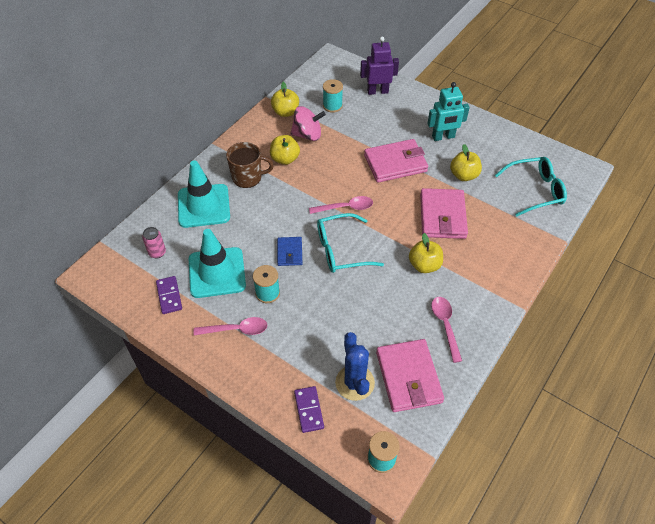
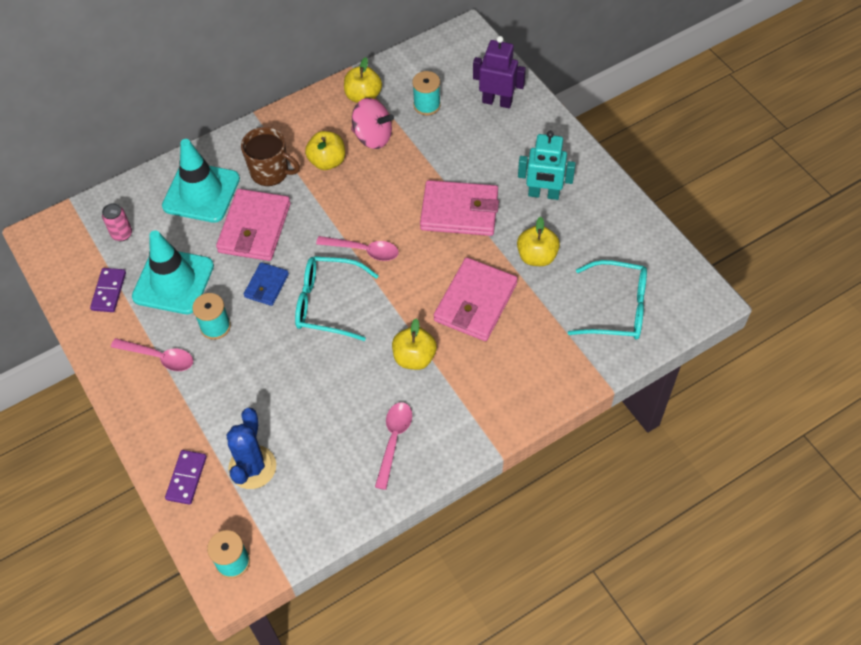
camera: 25 degrees right, 5 degrees up
pink wallet [376,339,444,412] -> pink wallet moved to [216,189,291,261]

